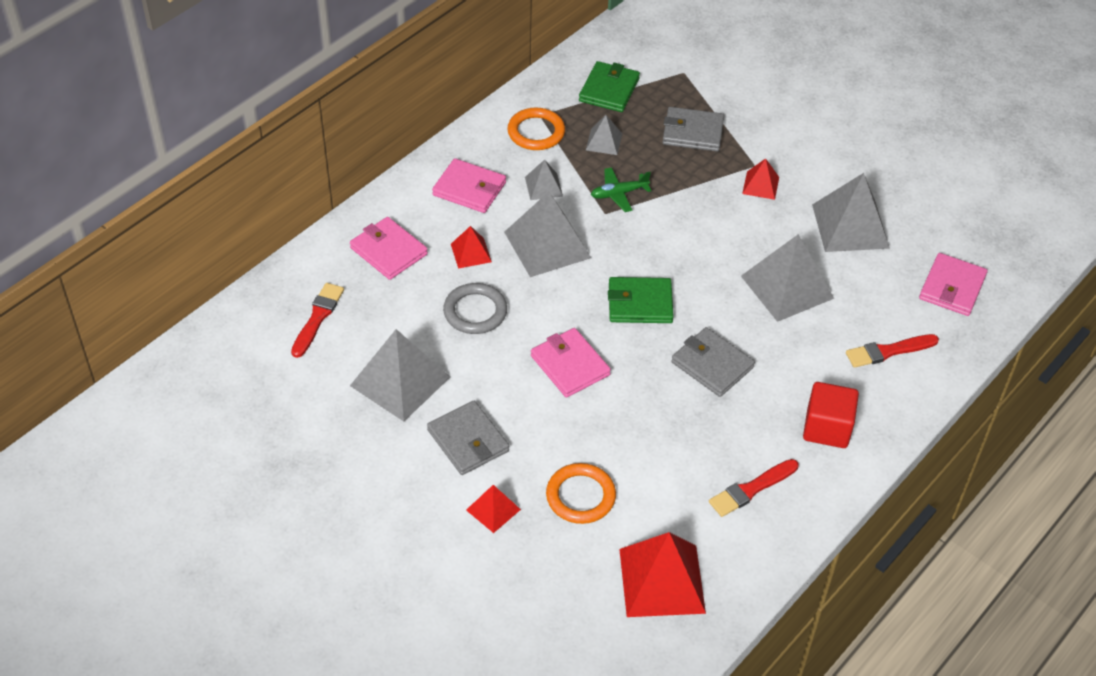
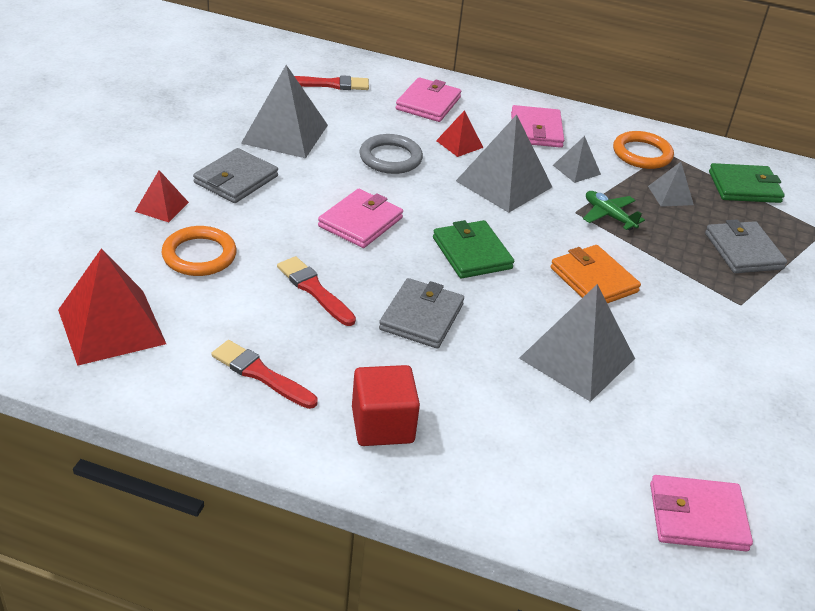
camera: 65 degrees right, 10 degrees down
red pyramid [742,158,779,200] -> none
grey pyramid [812,173,890,252] -> none
red brush [846,334,939,368] -> red brush moved to [277,256,356,326]
none -> orange wallet [551,245,641,304]

